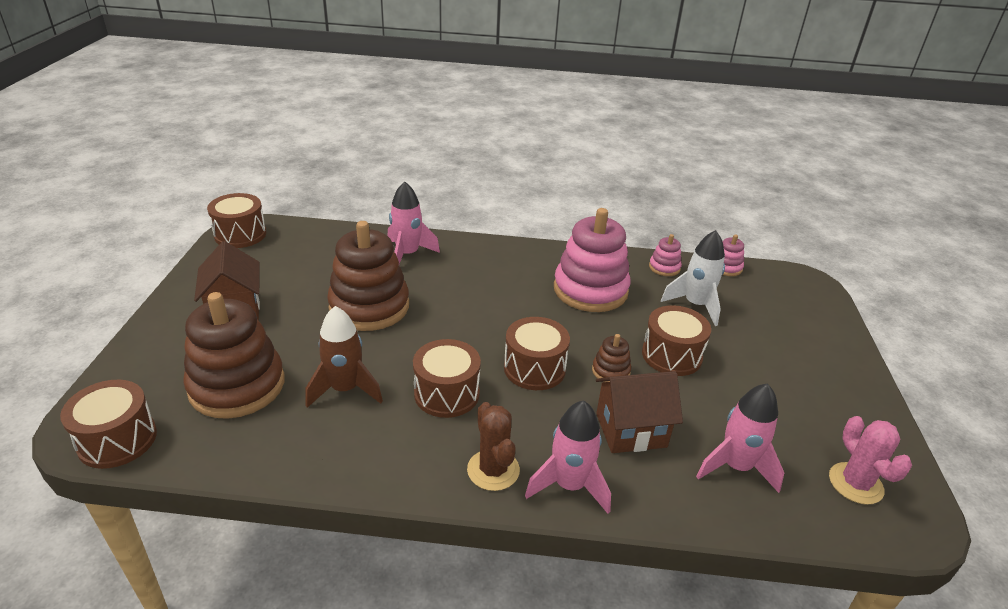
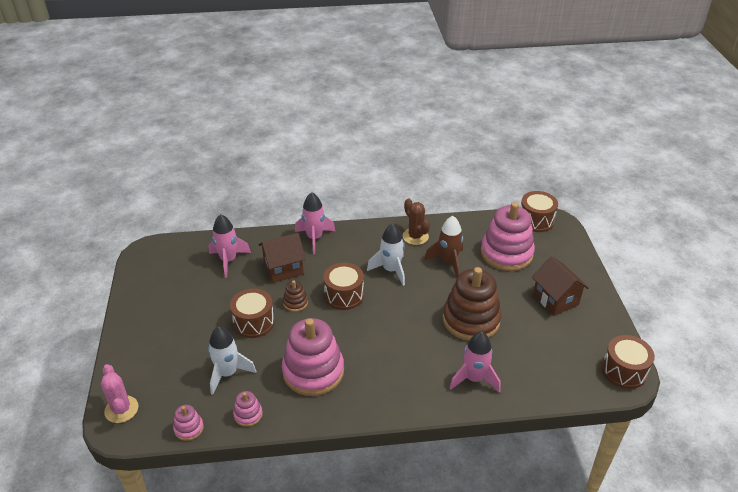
camera: 170 degrees right, 5 degrees up
brown stacking toy [183,292,284,419] -> pink stacking toy [481,202,535,271]
brown drum [413,339,481,418] -> white rocket [367,224,405,286]
brown cactus [467,402,520,491] -> brown cactus moved to [403,199,430,245]
pink cactus [829,416,912,505] -> pink cactus moved to [101,364,138,423]

